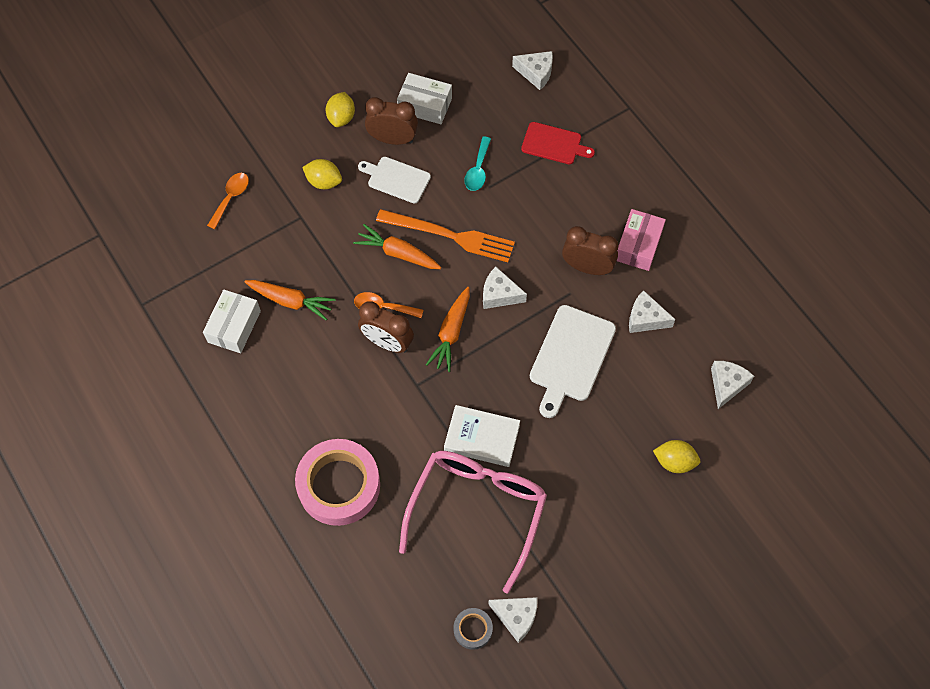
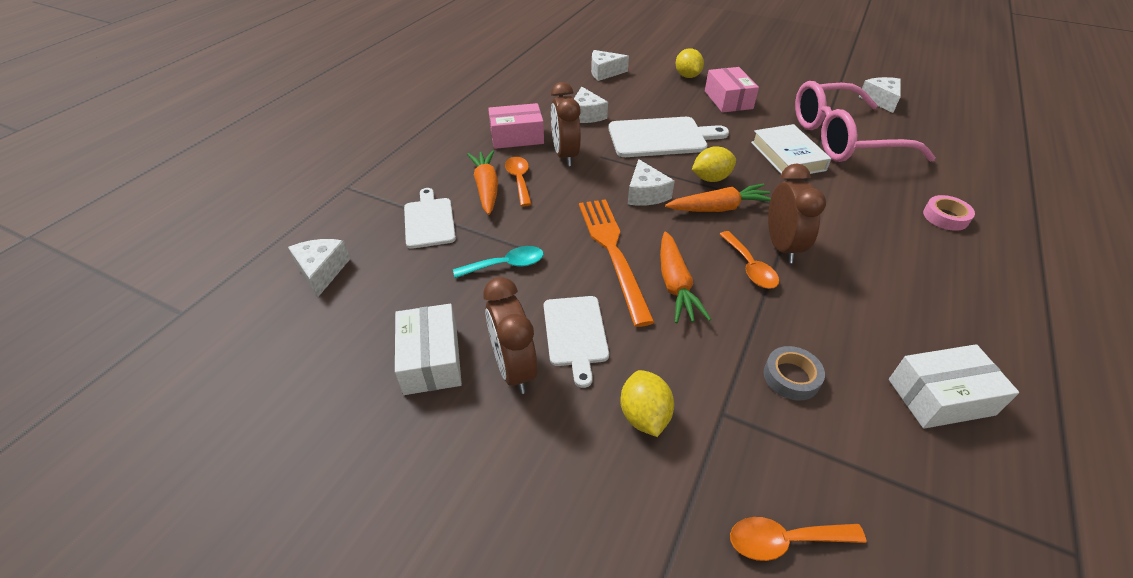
camera: 120 degrees left, 20 degrees down
orange carrot [245,280,335,321] -> orange carrot moved to [467,150,498,215]
pink tape [295,439,380,526] -> pink tape [923,195,975,231], size x0.45
yellow lemon [326,92,355,127] -> yellow lemon moved to [692,146,736,182]
grey tape [453,608,493,650] -> grey tape moved to [764,346,825,401]
red cutting board [521,122,595,164] -> white cutting board [404,188,456,249]
none -> orange spoon [505,157,532,207]
none -> pink box [705,67,759,113]

